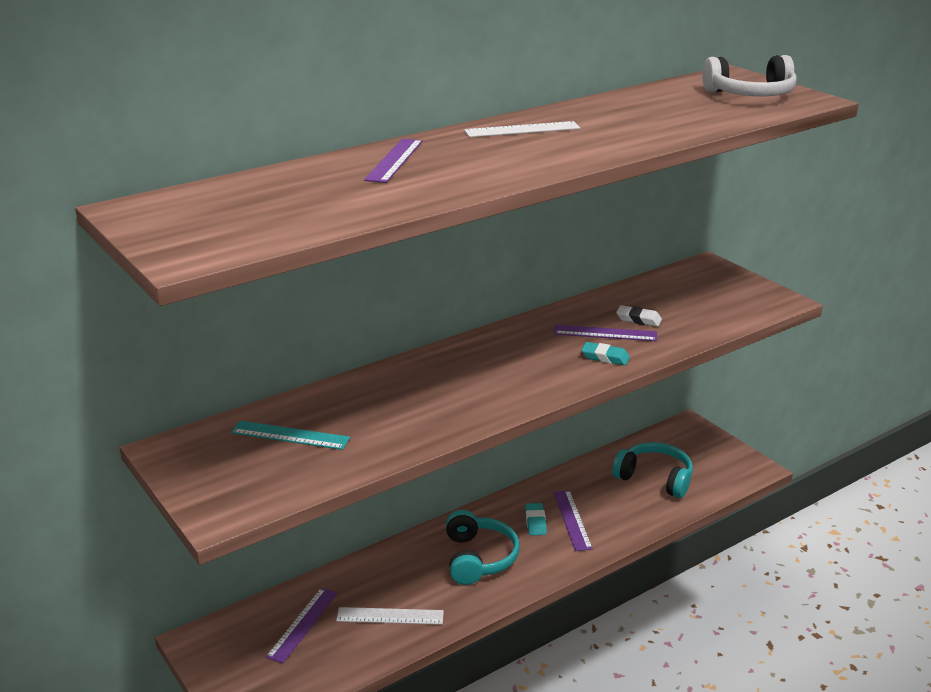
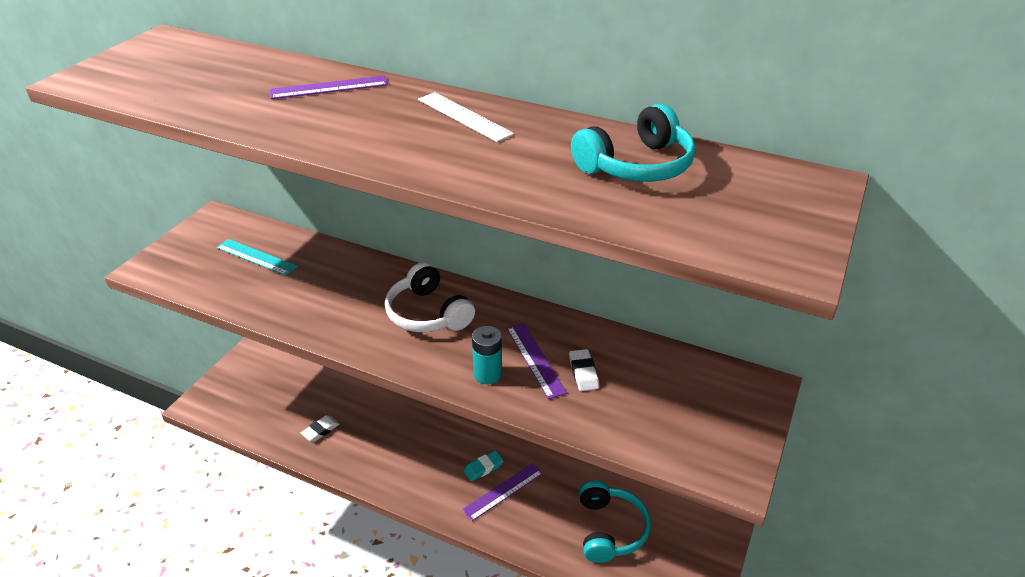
camera: 60 degrees right, 10 degrees up
turquoise ruler [231,421,350,450] -> turquoise ruler turned 45 degrees counterclockwise [216,239,298,276]
purple ruler [266,588,337,663] -> none
white ruler [336,607,444,625] -> white eraser [301,415,340,442]
turquoise headphones [446,510,520,585] -> turquoise headphones moved to [571,104,696,182]
turquoise eraser [581,342,630,365] -> turquoise battery [472,326,502,384]
white headphones [702,55,796,96] -> white headphones moved to [385,262,475,332]

